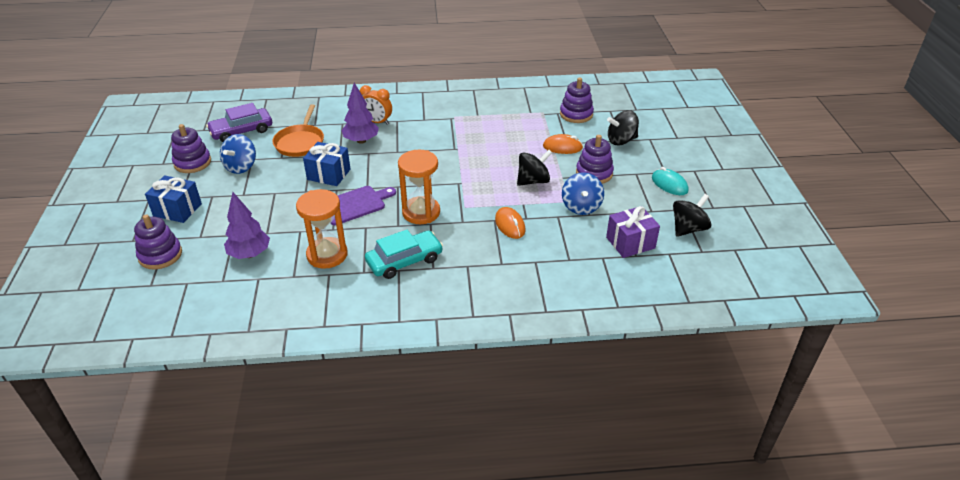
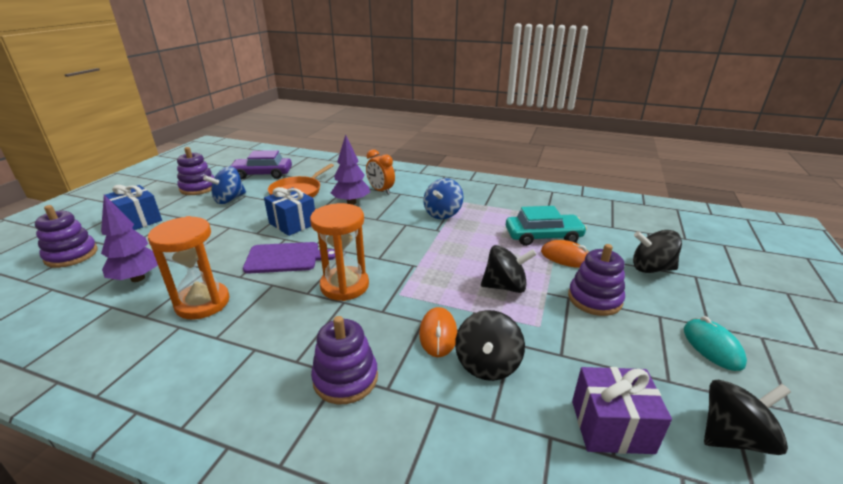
camera: 25 degrees right, 10 degrees down
turquoise car [365,230,443,279] -> turquoise car moved to [506,206,587,246]
purple stacking toy [560,77,594,123] -> purple stacking toy moved to [311,316,378,404]
blue spinning top [562,172,604,215] -> blue spinning top moved to [423,178,463,219]
none -> black spinning top [455,310,525,381]

